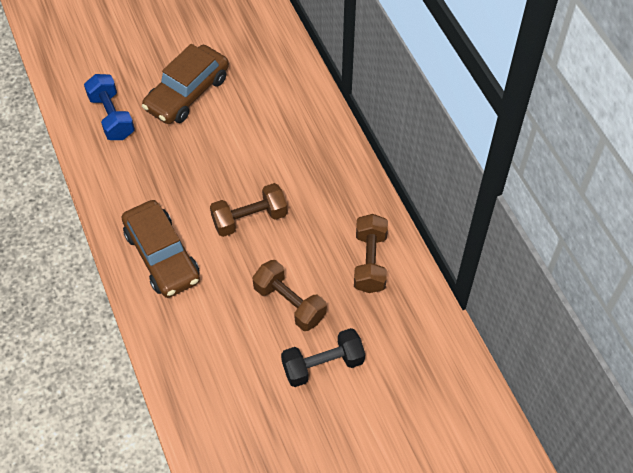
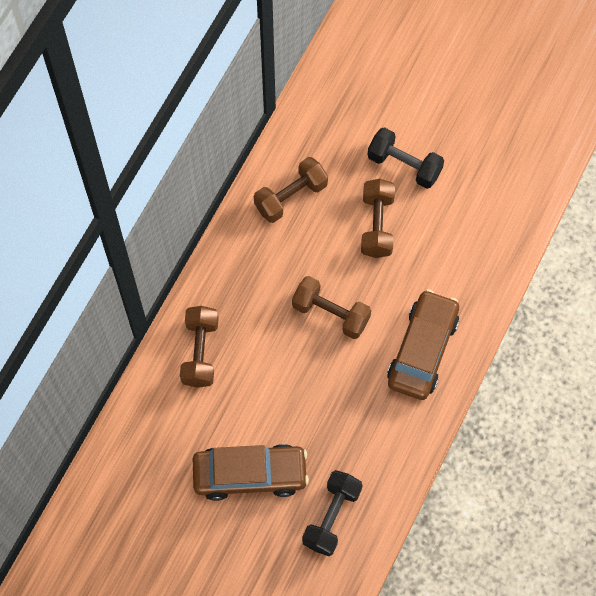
camera: 130 degrees left, 10 degrees up
blue dumbbell [84,74,135,140] -> black dumbbell [302,470,363,556]
none -> brown dumbbell [180,306,219,388]

